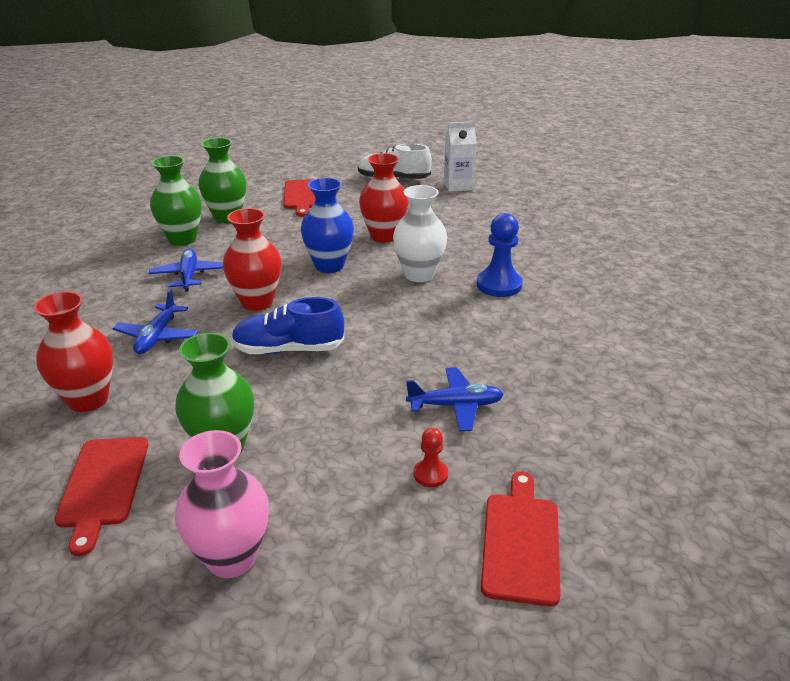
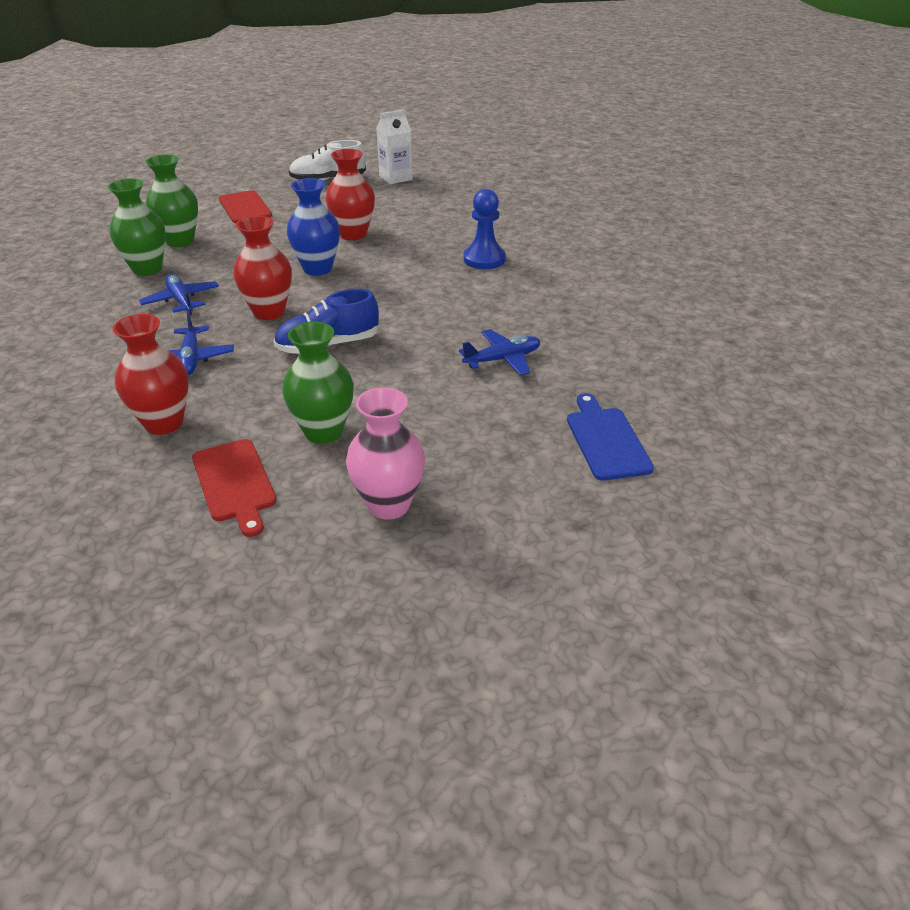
camera: 20 degrees left, 5 degrees up
white vase [393,185,447,282] -> none
red pawn [414,428,448,487] -> none
red cutting board [481,472,561,607] -> blue cutting board [567,393,654,480]

